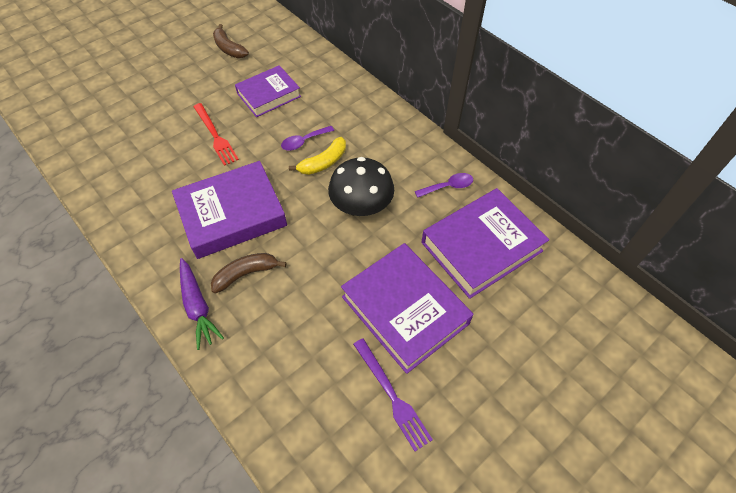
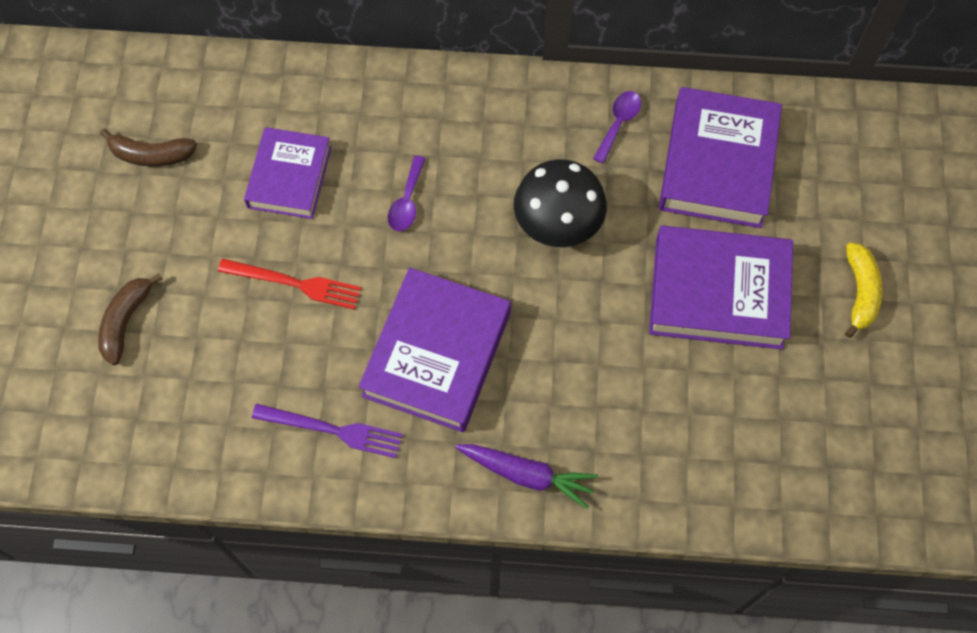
camera: 45 degrees left, 10 degrees up
brown banana [211,253,287,294] -> brown banana moved to [98,273,162,365]
yellow banana [289,137,346,175] -> yellow banana moved to [845,242,882,338]
purple fork [353,338,433,452] -> purple fork moved to [252,404,403,458]

